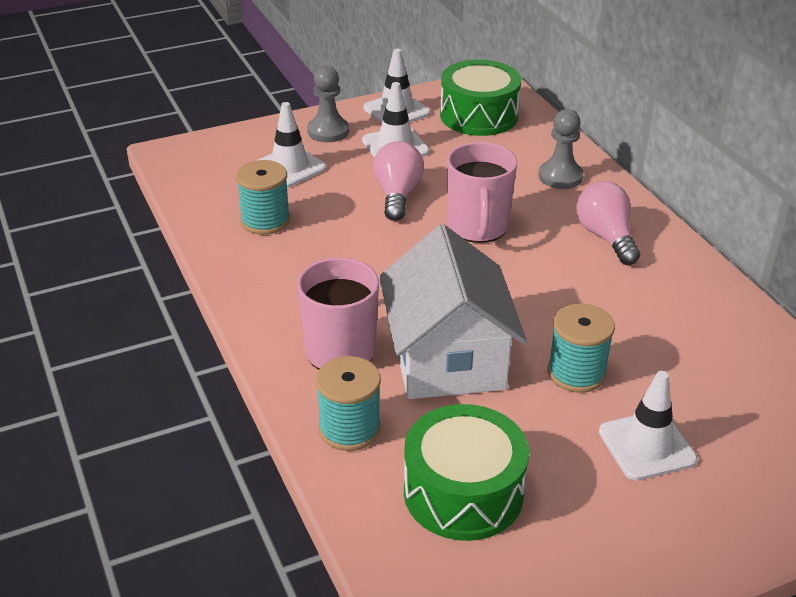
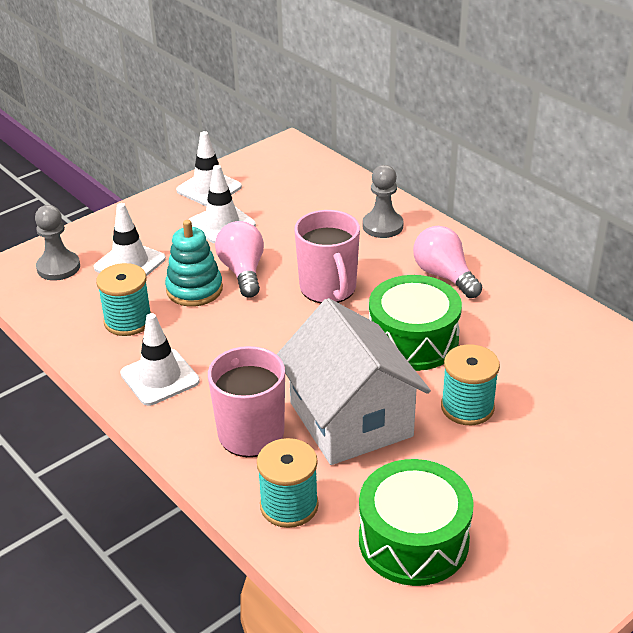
camera: 15 degrees left, 0 degrees up
grey pawn [307,66,349,142] -> grey pawn moved to [35,205,80,281]
green drum [440,60,521,136] -> green drum moved to [369,275,462,371]
white traffic cone [599,371,698,481] -> white traffic cone moved to [120,313,200,406]
none -> turquoise stacking toy [165,220,223,307]

